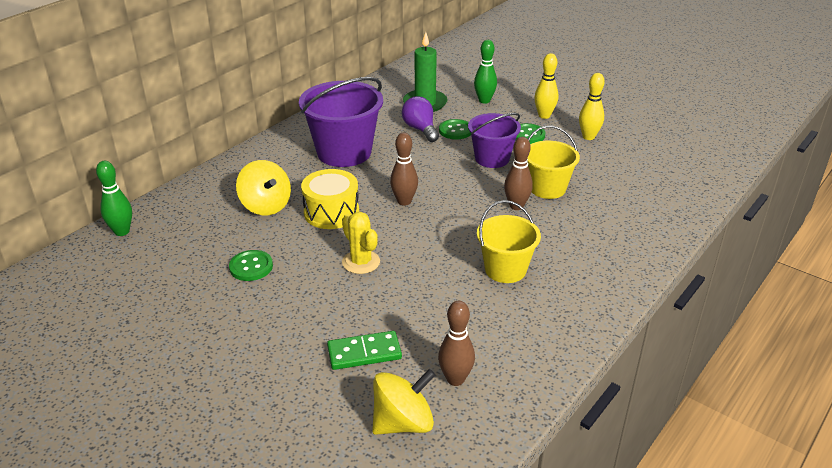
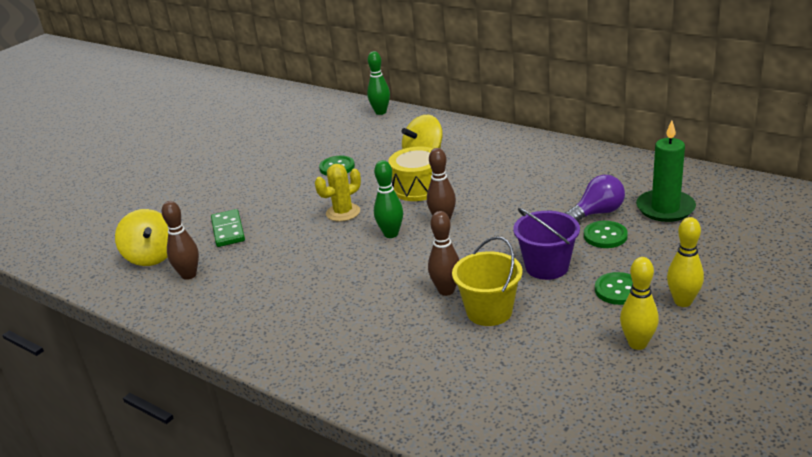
camera: 90 degrees right, 5 degrees down
purple bucket [299,77,383,167] -> none
green bowling pin [474,40,497,104] -> green bowling pin moved to [374,160,403,238]
yellow bucket [477,200,541,283] -> none

